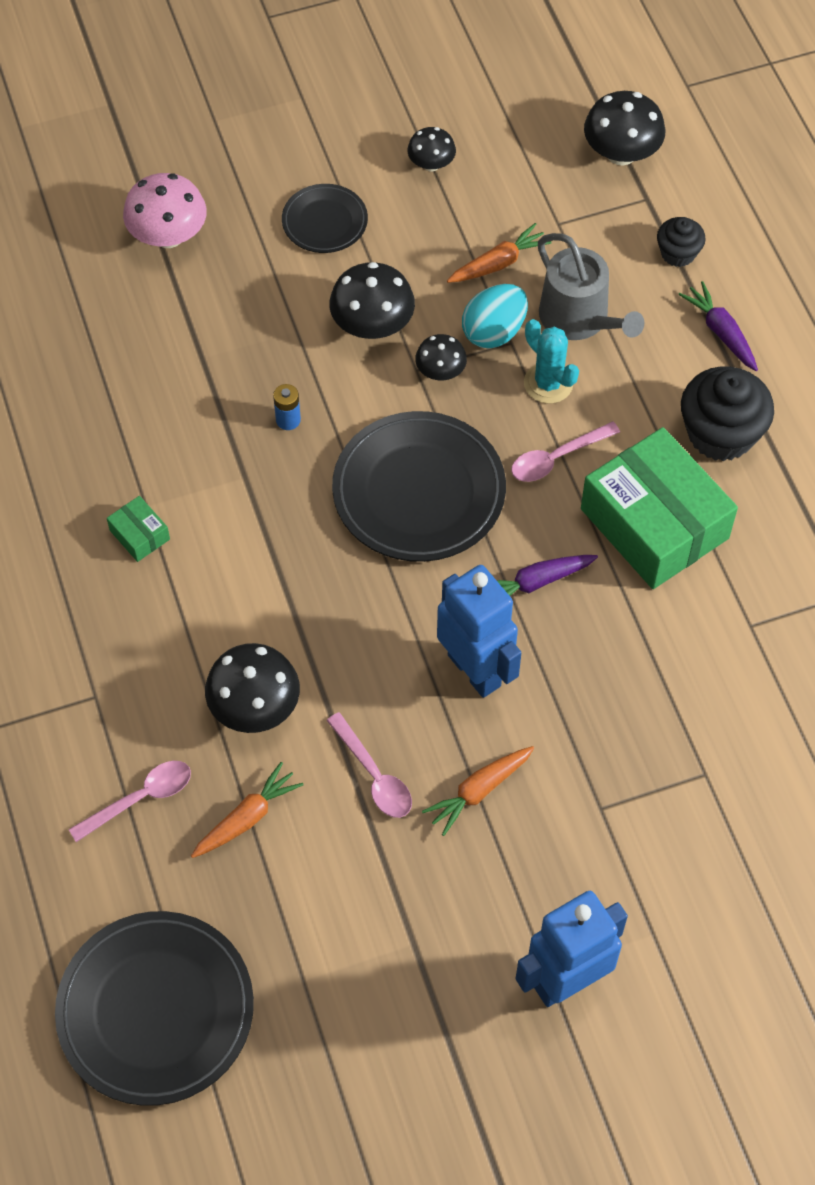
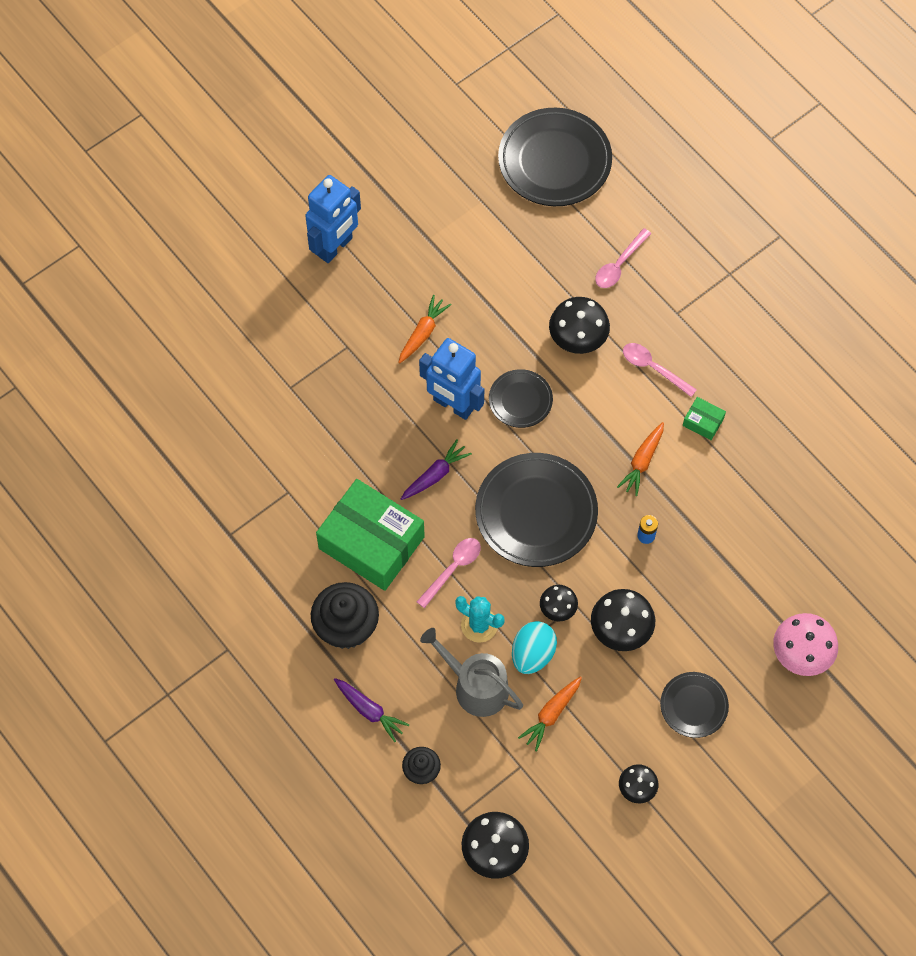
camera: 160 degrees right, 5 degrees up
orange carrot [191,762,304,858] -> orange carrot moved to [617,422,664,496]
pink spoon [326,712,412,818] -> pink spoon moved to [623,343,697,397]
none -> black plate [489,369,553,428]

